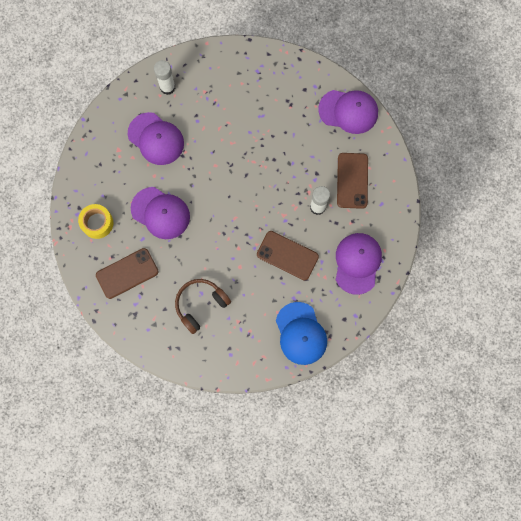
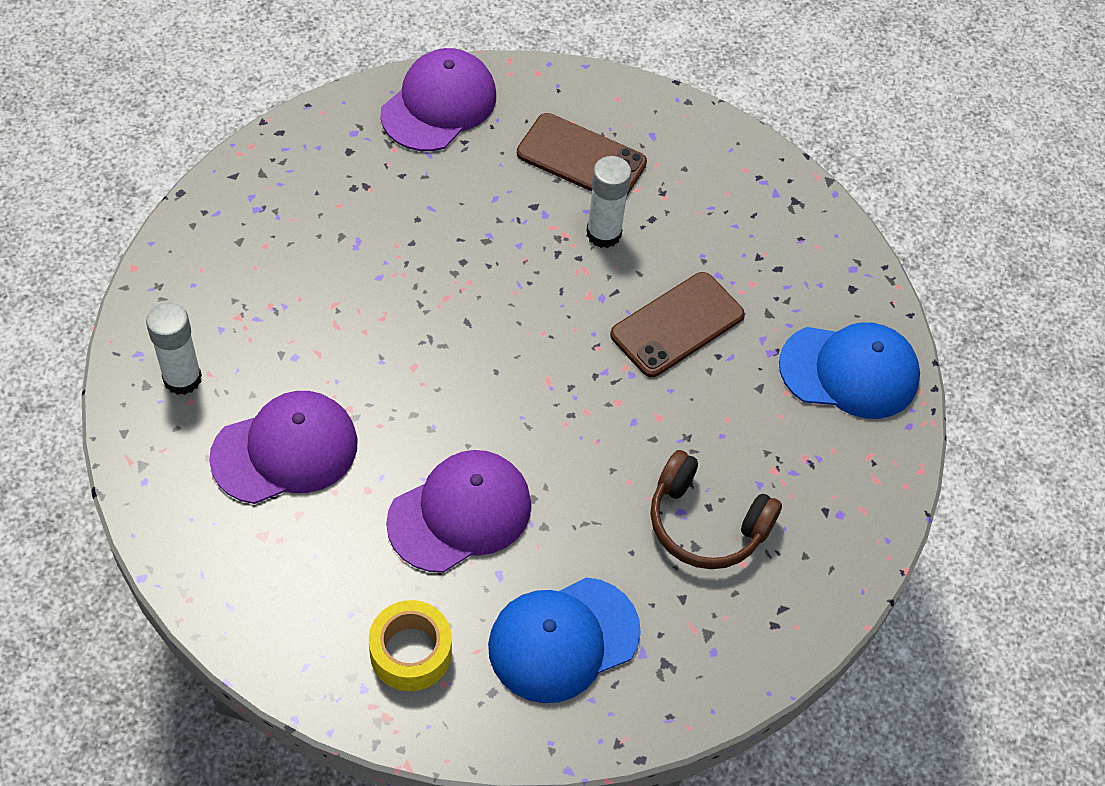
camera: 70 degrees left, 20 degrees down
brown phone [96,248,159,299] -> blue cap [488,577,641,703]
brown headphones [175,279,231,334] -> brown headphones turned 45 degrees counterclockwise [650,450,782,569]
purple cap [336,233,382,295] -> none

